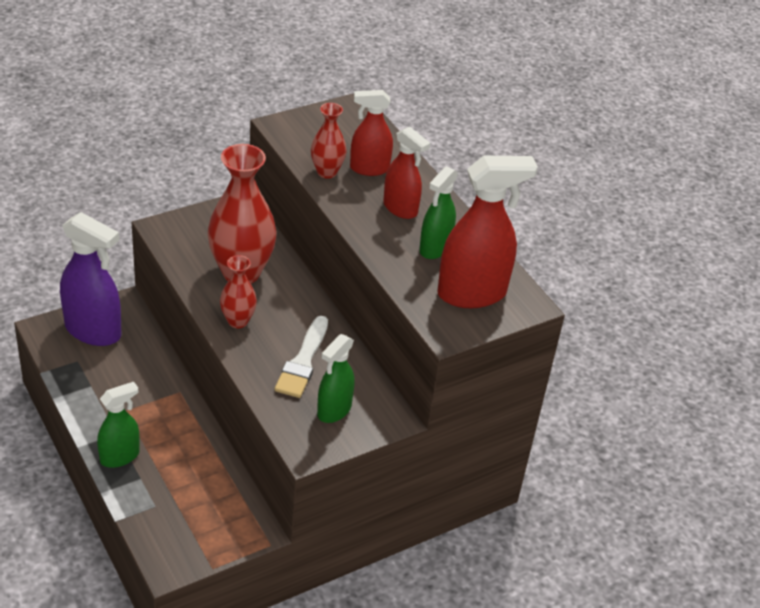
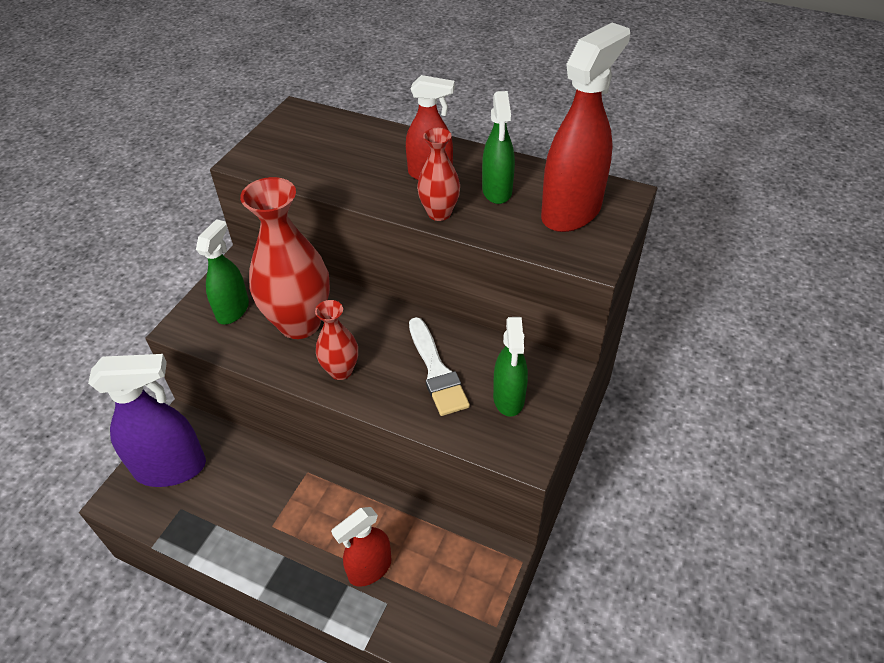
camera: 30 degrees left, 5 degrees up
green spray bottle [97,382,140,468] -> green spray bottle moved to [196,219,249,325]
red vase [311,103,347,179] -> red vase moved to [417,128,460,221]
red spray bottle [350,90,393,176] -> red spray bottle moved to [331,507,392,587]

